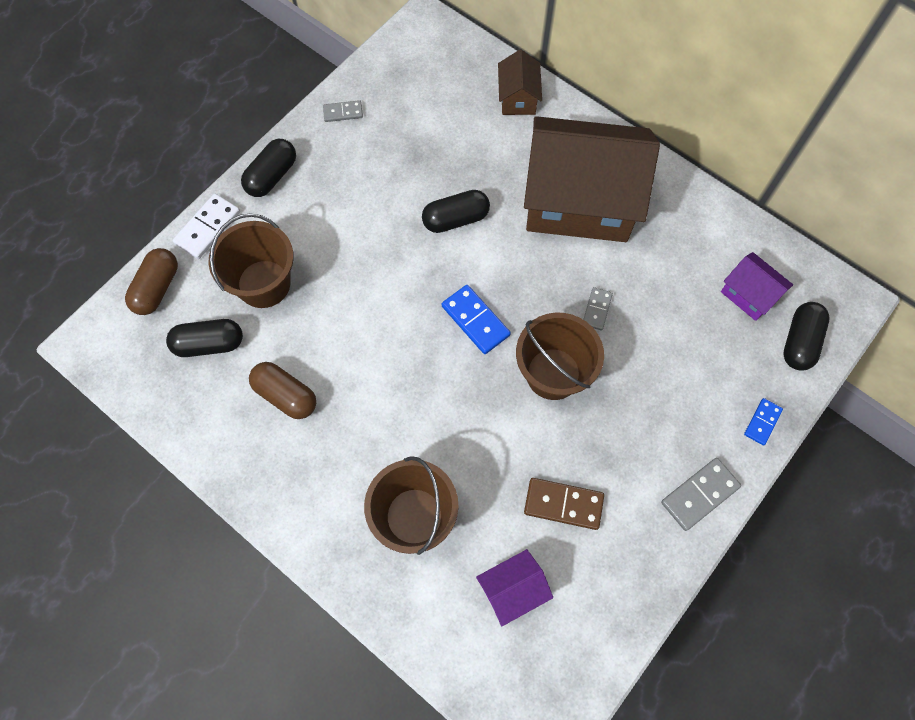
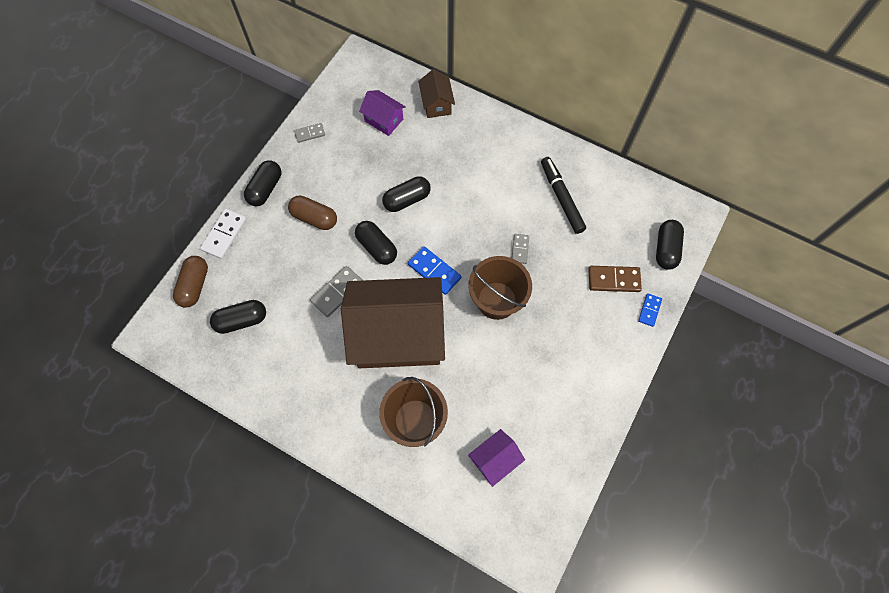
camera: 10 degrees left, 0 degrees up
brown bucket [209,213,294,308] -> none
brown capsule [249,362,316,419] -> brown capsule moved to [288,196,337,230]
brown house [524,116,660,242] -> brown house moved to [341,277,445,368]
brown domino [524,478,604,530] -> brown domino moved to [588,266,642,292]
grey domino [661,458,741,531] -> grey domino moved to [310,266,363,317]
purple house [721,252,793,321] -> purple house moved to [359,90,406,136]
none -> black capsule [355,221,397,265]
none -> black marker [541,157,586,234]

